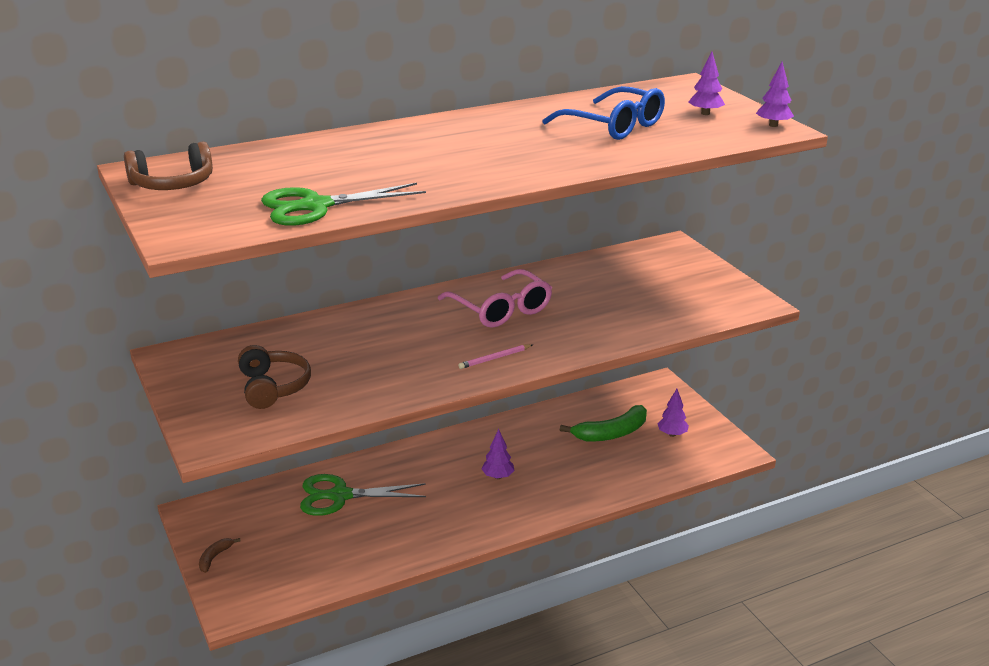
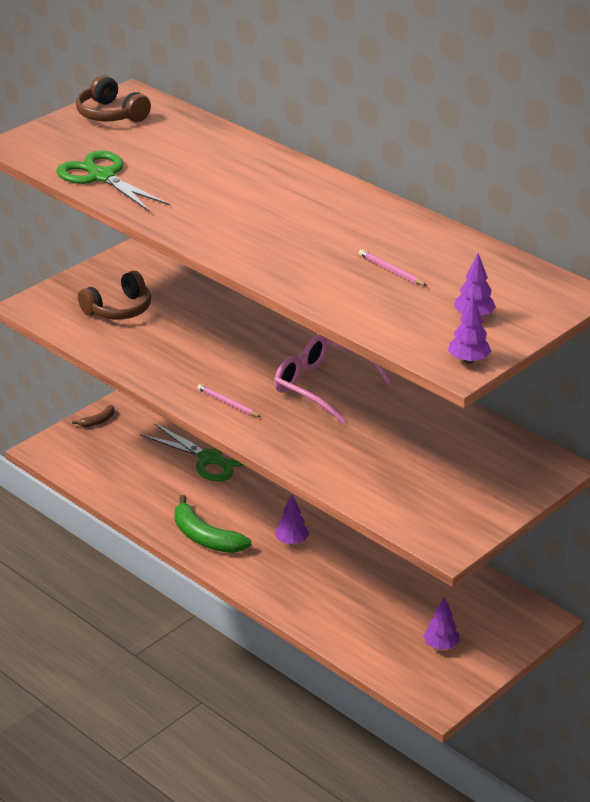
camera: 70 degrees right, 5 degrees up
brown banana [199,538,241,573] -> brown banana turned 135 degrees clockwise [72,405,115,427]
green scissors [300,474,426,516] -> green scissors turned 150 degrees clockwise [140,423,243,482]
pink glasses [438,269,552,328] -> pink glasses turned 90 degrees clockwise [274,335,392,424]
blue glasses [542,86,665,140] -> pink pencil [359,250,427,286]
green banana [560,405,647,442] -> green banana moved to [174,495,251,553]

